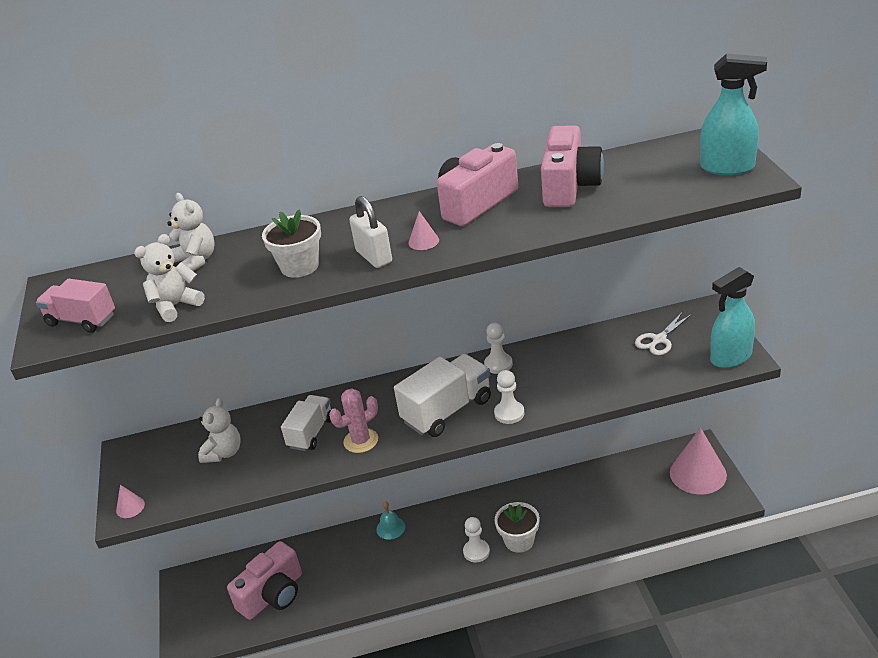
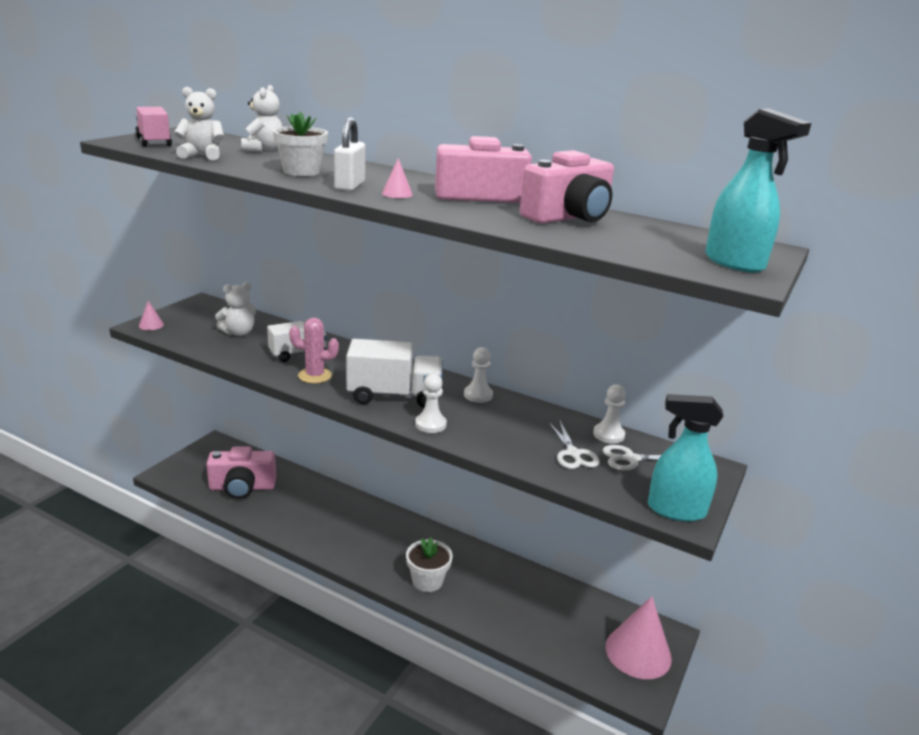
camera: 35 degrees right, 10 degrees down
turquoise bell [376,501,405,540] -> none
white pawn [463,517,490,563] -> white pawn moved to [593,384,626,444]
none -> white scissors [548,421,600,469]

